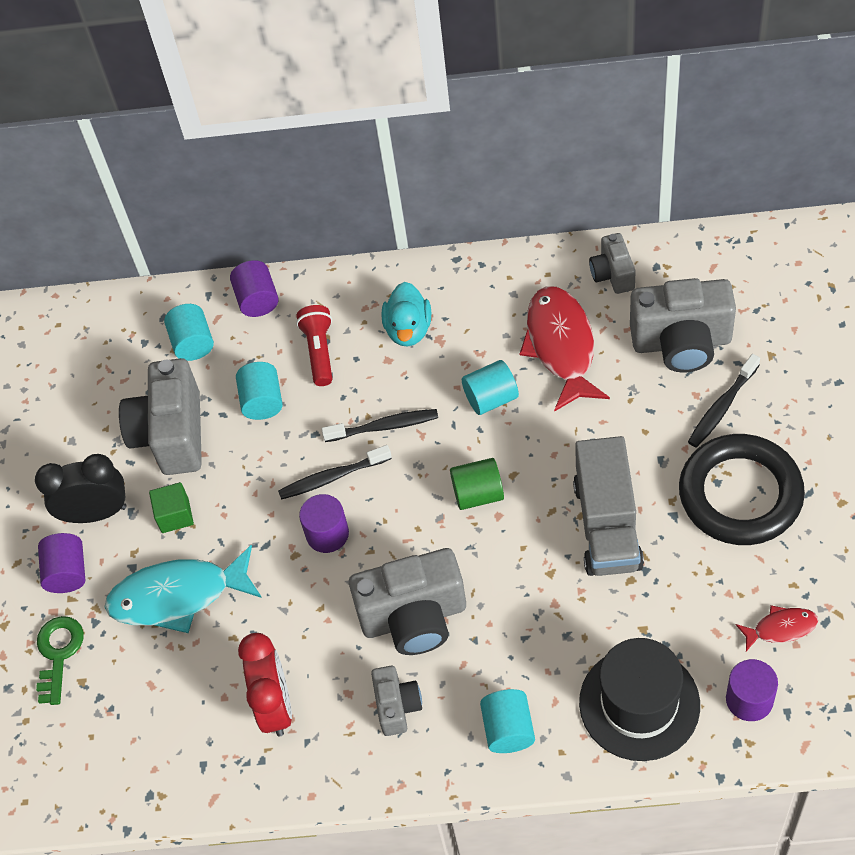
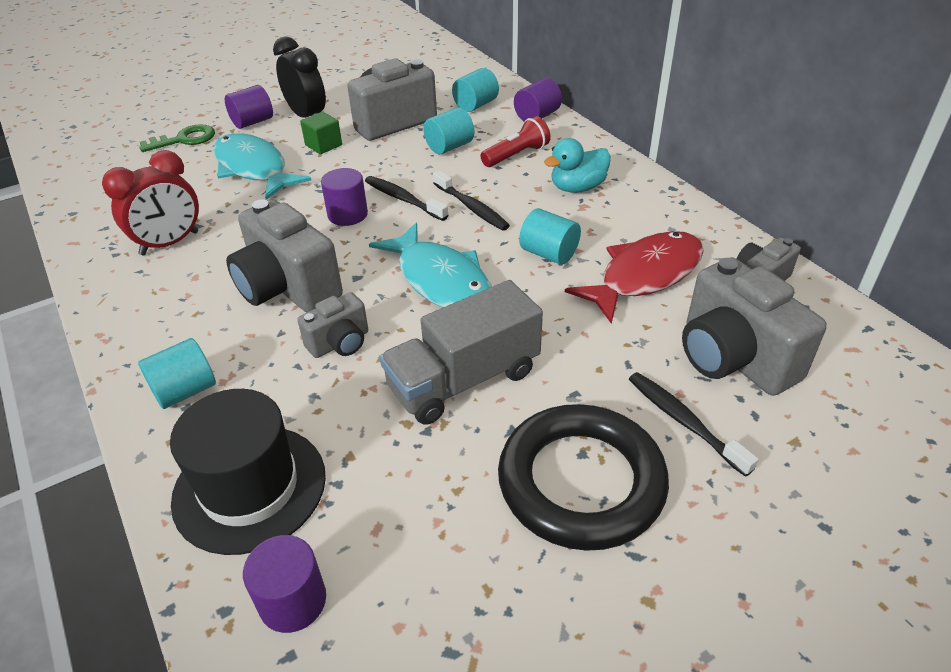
camera: 55 degrees right, 15 degrees down
grey camera [371,666,422,736] -> grey camera moved to [297,292,368,358]
green cylinder [450,458,504,510] -> turquoise fish [369,223,492,308]
black toothbrush [688,354,760,447] -> black toothbrush turned 45 degrees clockwise [629,372,759,477]
red fish [735,605,818,651] -> none

